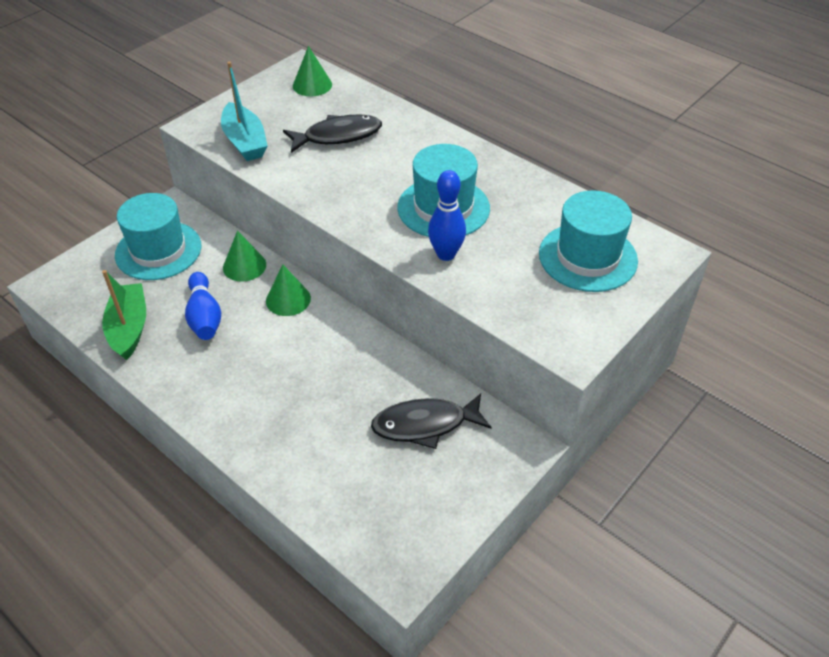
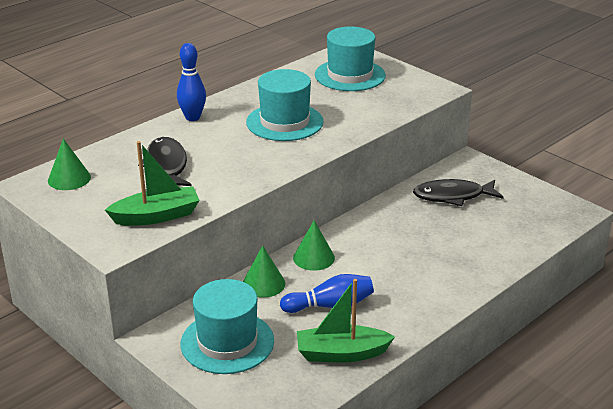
camera: 85 degrees left, 15 degrees down
turquoise boat [221,62,268,161] -> green boat [105,141,200,226]
black fish [371,393,492,449] -> black fish turned 90 degrees clockwise [413,179,504,206]
blue bowling pin [428,170,466,261] -> blue bowling pin moved to [177,43,206,121]

